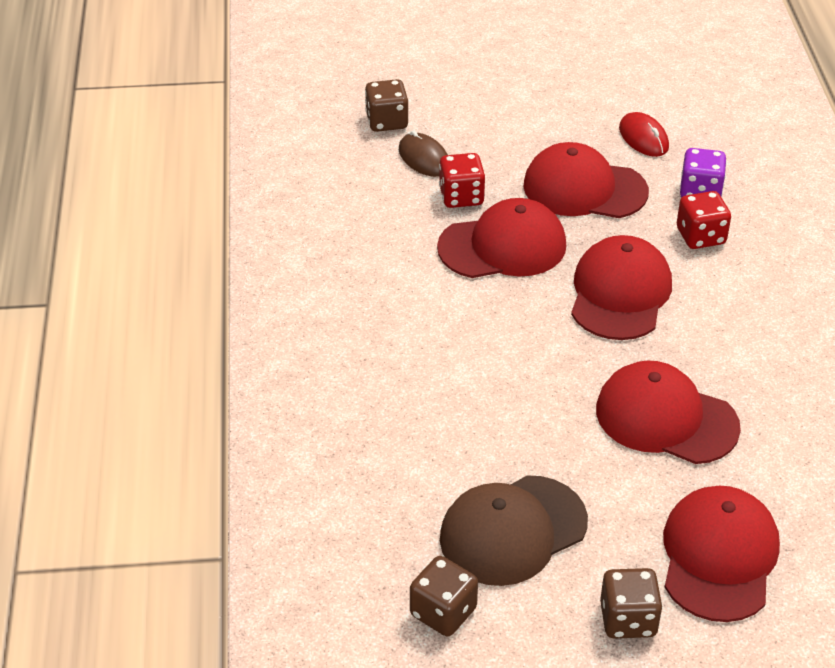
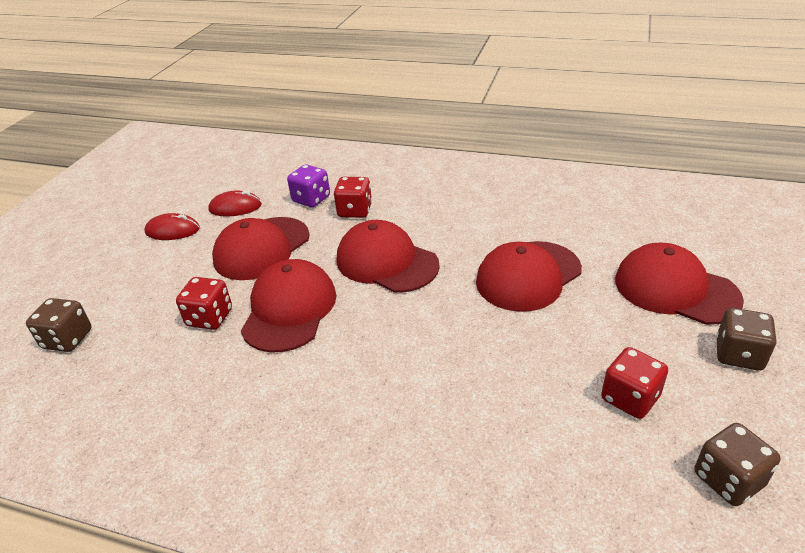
camera: 65 degrees left, 5 degrees down
brown mouse [399,130,448,177] -> none
brown cap [440,475,588,586] -> red dice [601,347,668,419]
none -> red mouse [144,213,200,240]

